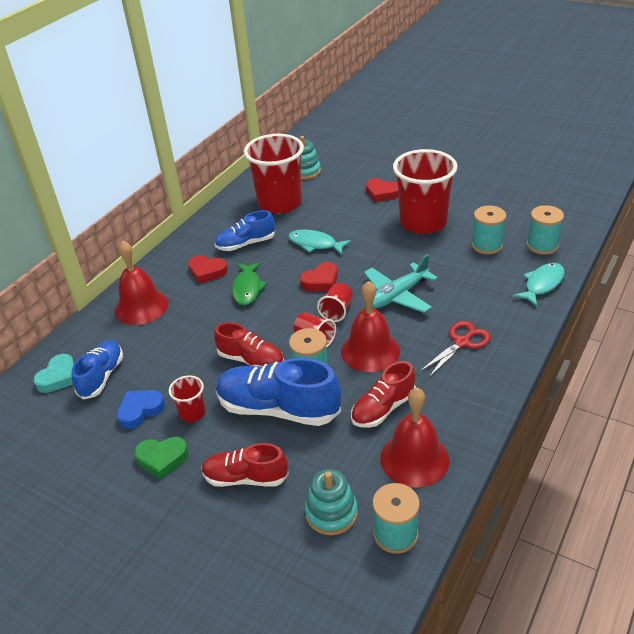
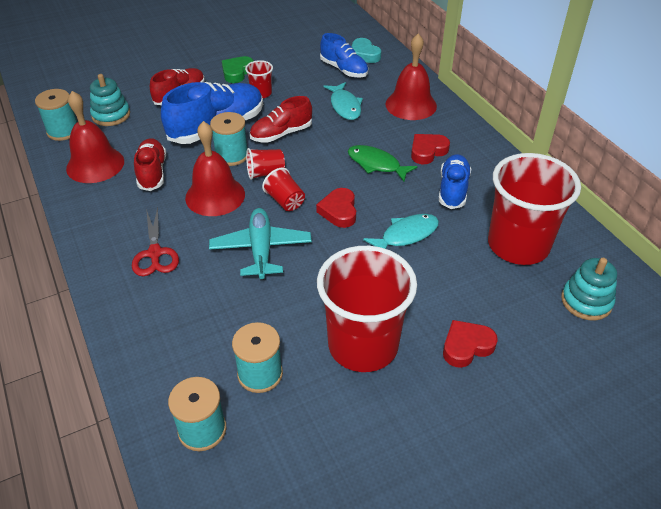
camera: 120 degrees right, 5 degrees up
blue heart [117,390,165,429] -> none
turquoise fish [513,263,565,306] -> turquoise fish moved to [324,82,363,120]

